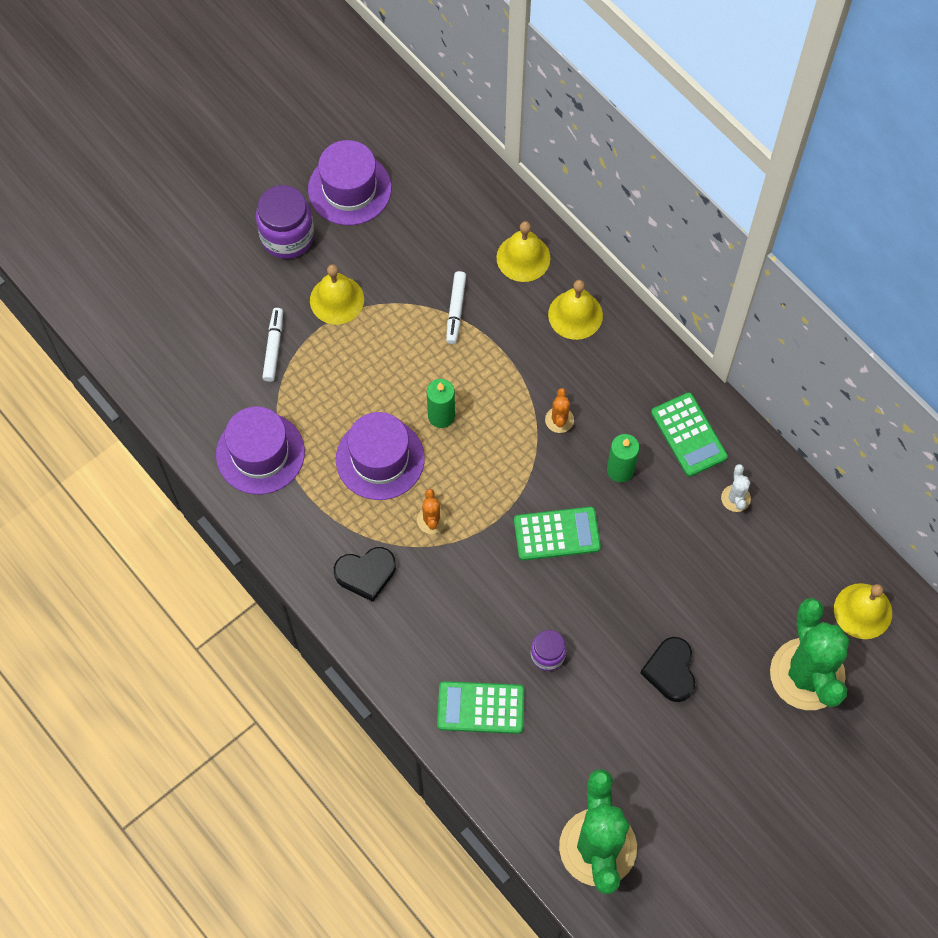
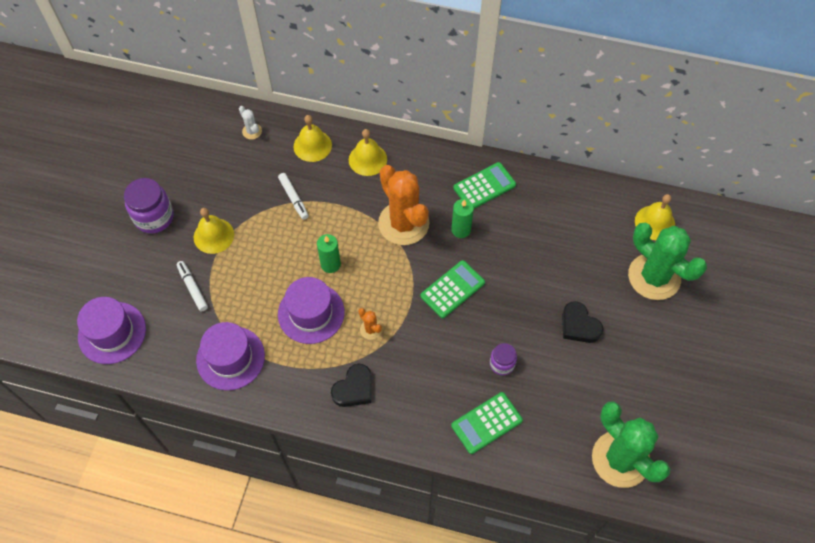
camera: 35 degrees left, 5 degrees down
purple hat [308,140,392,225] -> purple hat moved to [77,297,146,364]
orange cactus [545,388,574,433] -> orange cactus [378,165,429,245], size x2.45
green calculator [651,392,728,477] -> green calculator turned 60 degrees counterclockwise [453,162,516,209]
white cactus [721,464,751,512] -> white cactus moved to [239,106,262,140]

